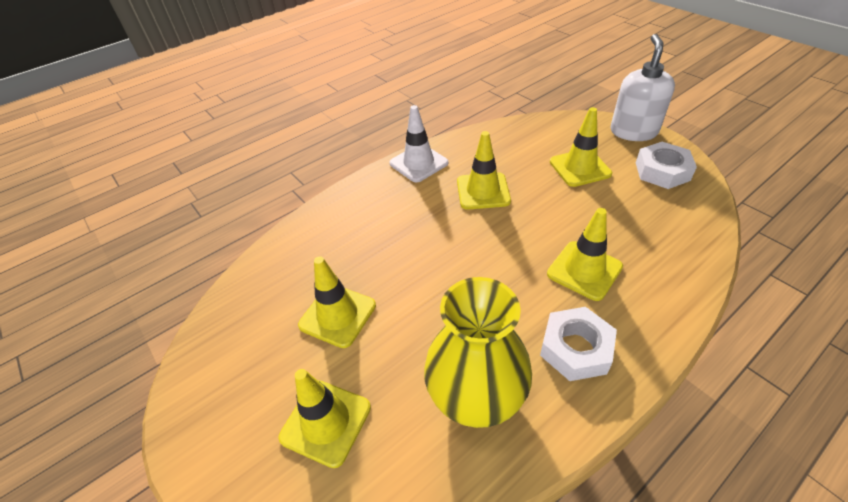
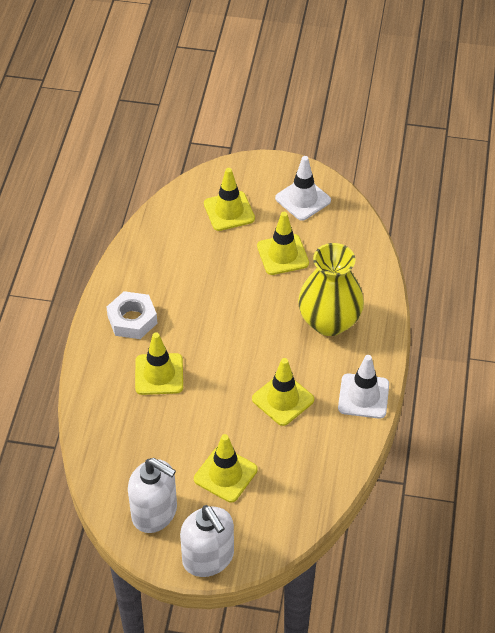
camera: 135 degrees right, 5 degrees up
yellow vase [424,277,532,428] -> yellow vase moved to [298,243,364,336]
white nut [636,142,697,189] -> white soap dispenser [128,458,177,533]
none -> white traffic cone [275,156,331,221]

